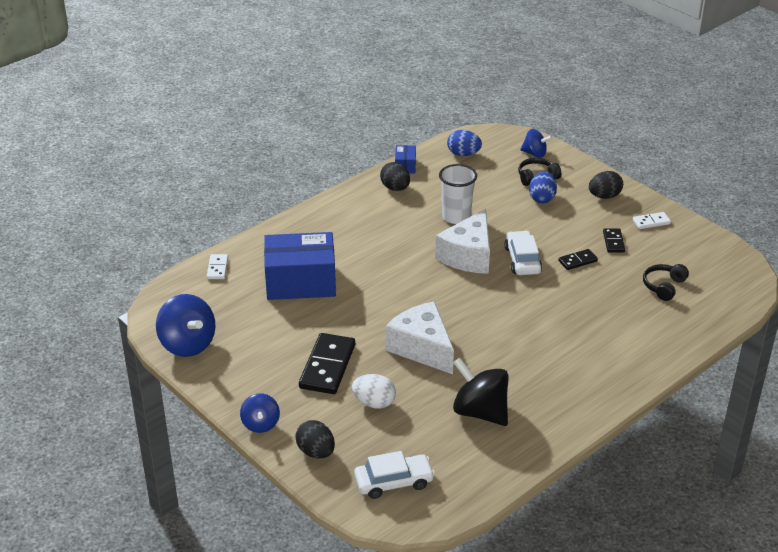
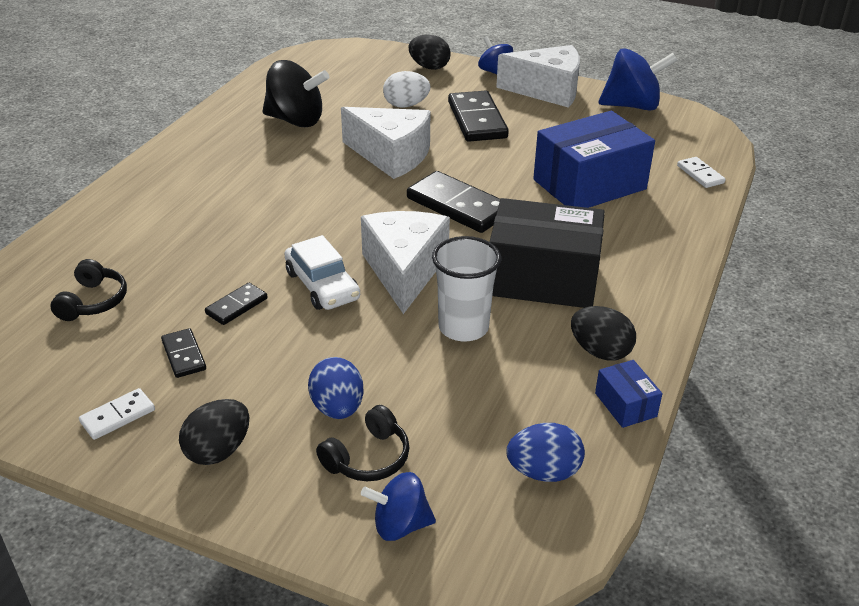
camera: 155 degrees right, 0 degrees up
blue spinning top [156,294,216,357] -> blue spinning top turned 150 degrees clockwise [598,48,678,111]
white car [354,451,435,499] -> none
none -> black domino [407,171,500,233]
none -> black box [489,198,605,308]
none -> white cheese [496,45,580,108]

